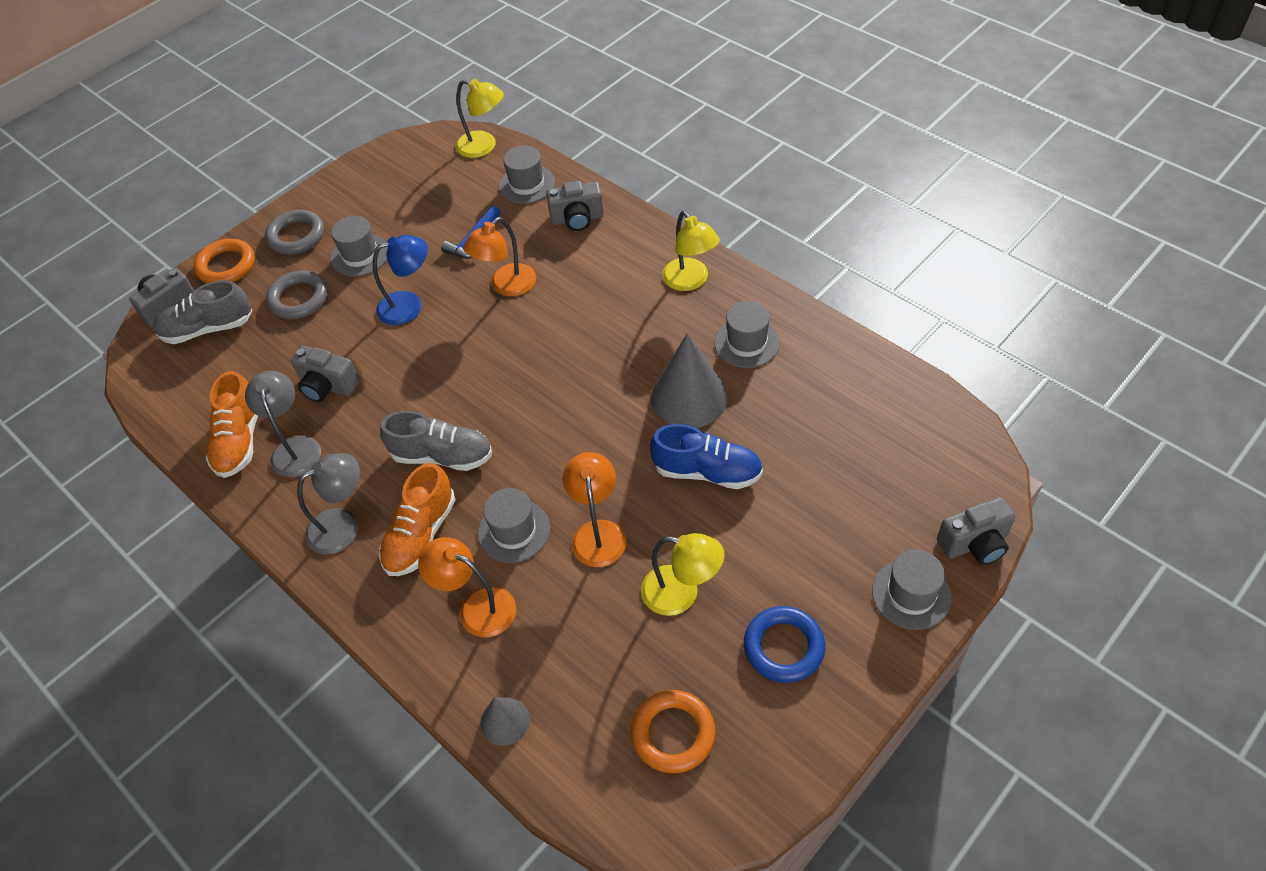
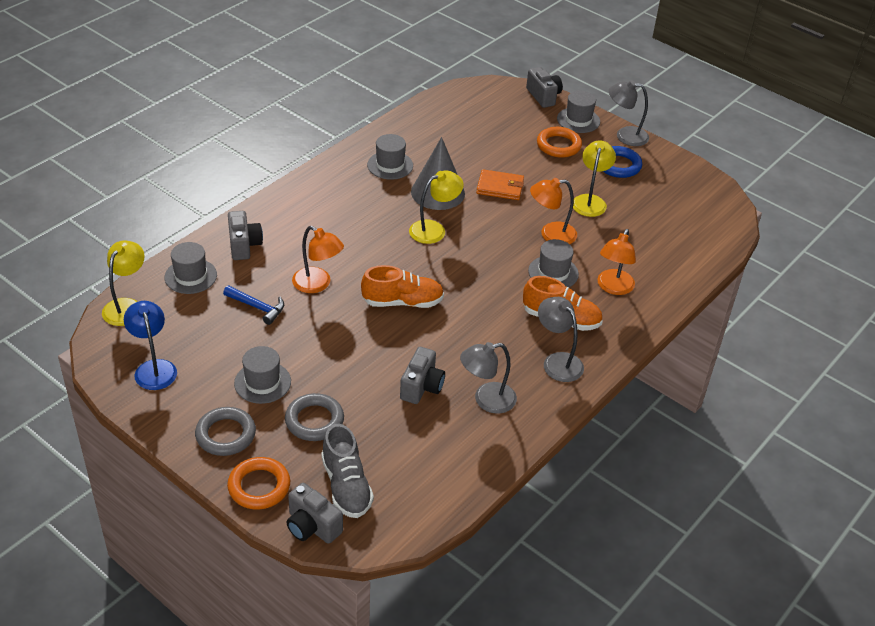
camera: 100 degrees left, 10 degrees down
orange shoe [206,371,258,478] -> orange shoe moved to [361,265,444,308]
blue lamp [373,235,428,325] -> blue lamp moved to [124,301,177,390]
grey shoe [380,411,492,471] -> none
grey cone [480,697,530,746] -> none
orange ring [631,690,716,773] -> orange ring moved to [537,127,582,158]
blue shoe [650,424,763,489] -> orange wallet [476,169,524,200]
yellow lamp [662,211,720,291] -> yellow lamp moved to [409,170,464,244]
none -> grey lamp [609,80,649,146]

